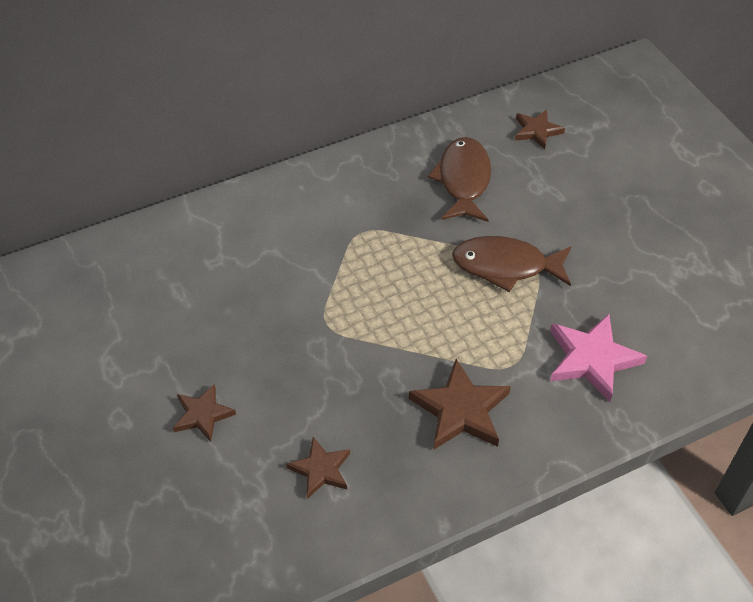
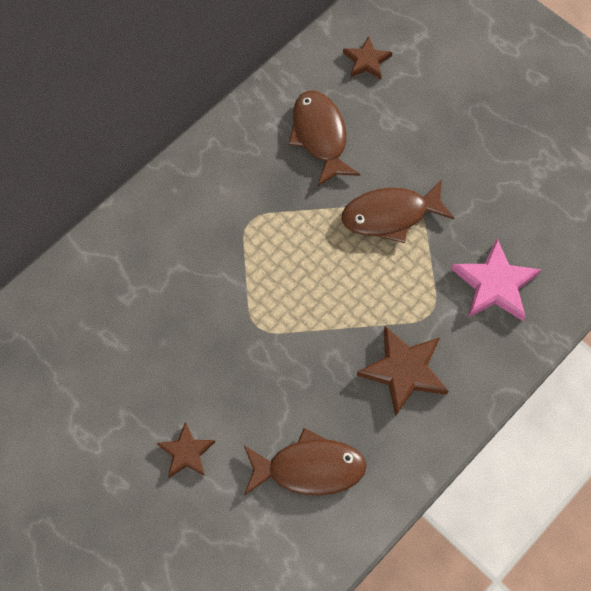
camera: 20 degrees left, 15 degrees up
brown star [286,437,350,499] -> brown fish [244,428,367,496]

